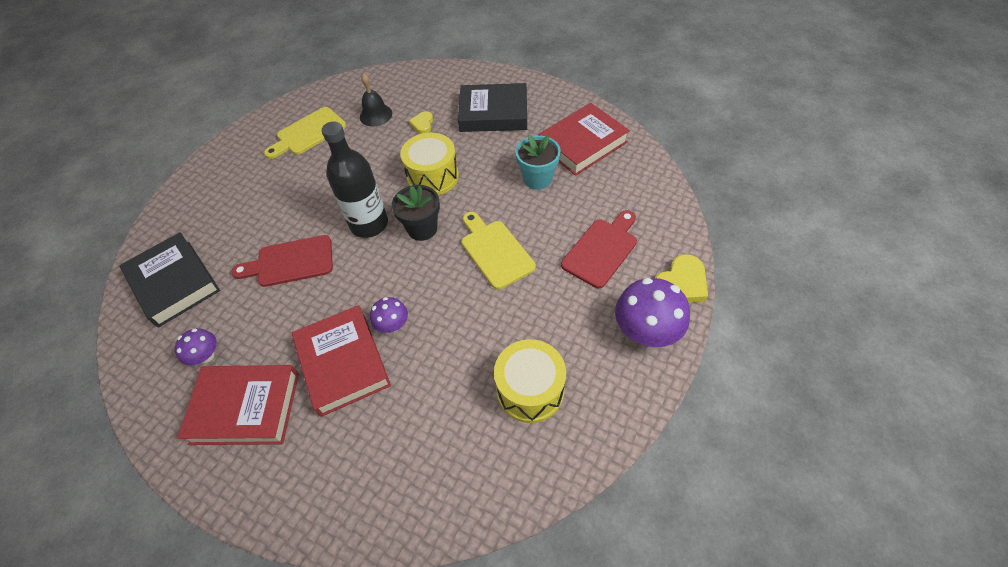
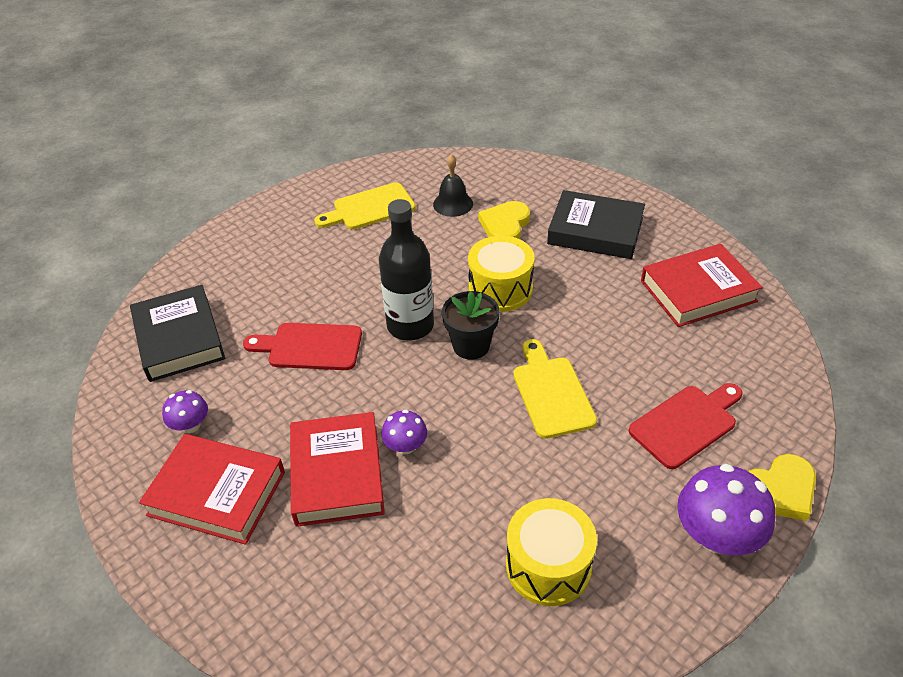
camera: 15 degrees right, 10 degrees down
yellow heart [409,111,433,134] -> yellow heart [479,201,530,239], size x1.71
turquoise flower pot [515,135,561,190] -> none

